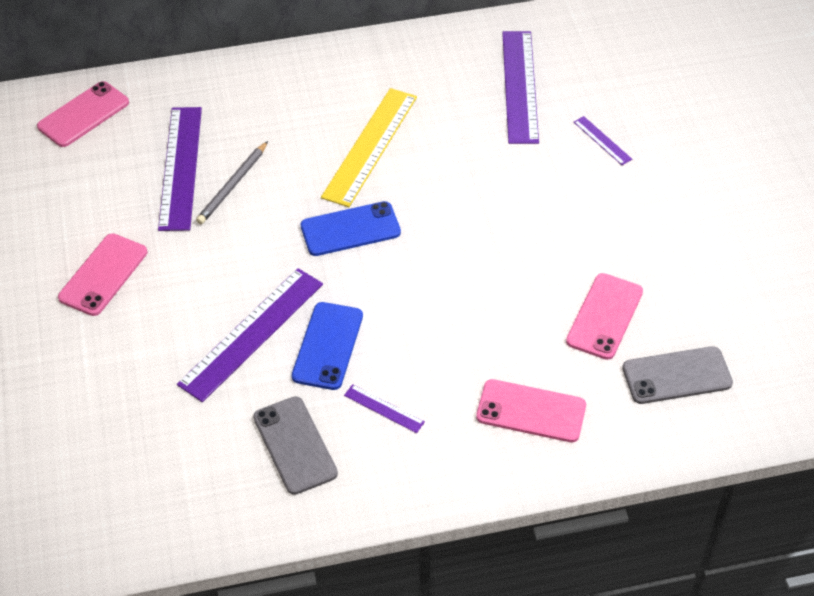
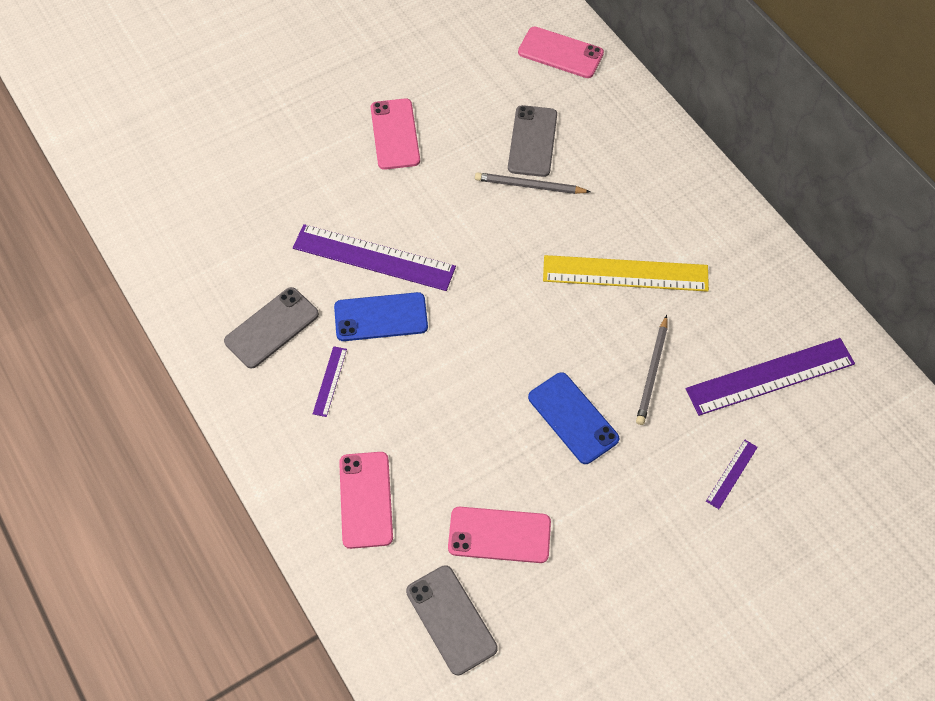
camera: 70 degrees right, 10 degrees up
pink phone [58,233,147,316] -> pink phone turned 75 degrees clockwise [371,98,420,170]
purple ruler [158,107,202,231] -> grey phone [508,105,557,177]
blue phone [301,201,401,256] -> blue phone moved to [528,372,620,464]
none -> grey pencil [636,315,667,425]

